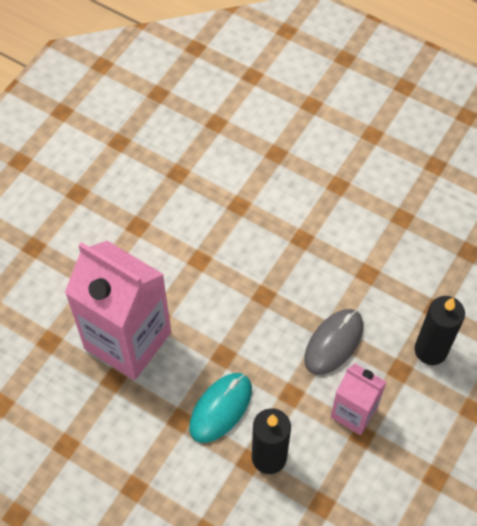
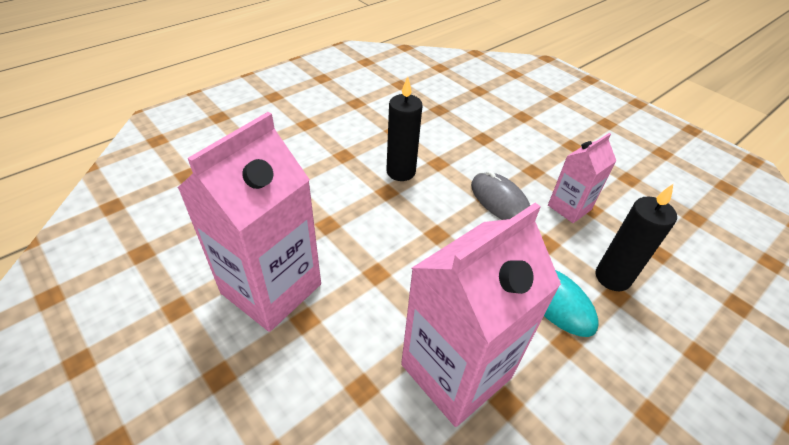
camera: 75 degrees left, 15 degrees down
black candle [414,296,465,365] -> black candle moved to [386,77,423,181]
none -> pink carton [178,112,321,332]

